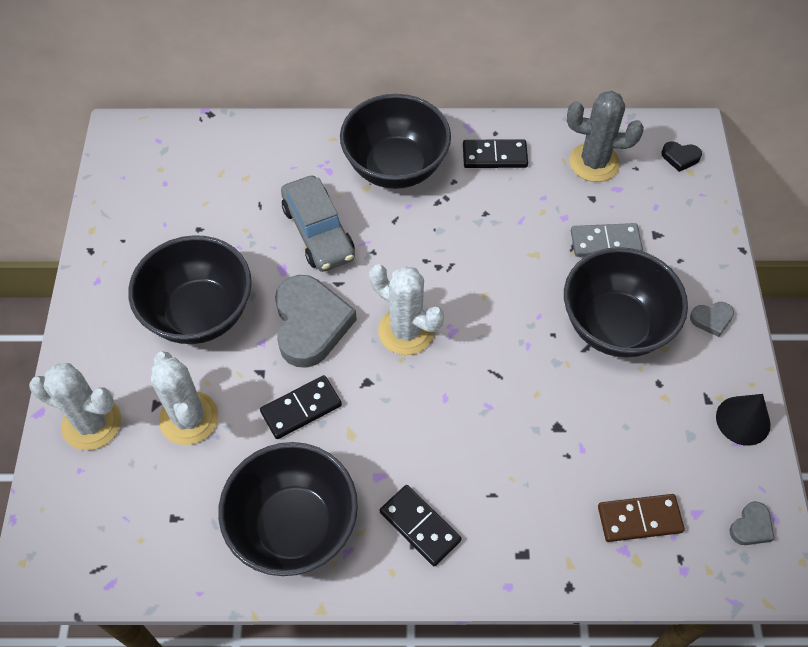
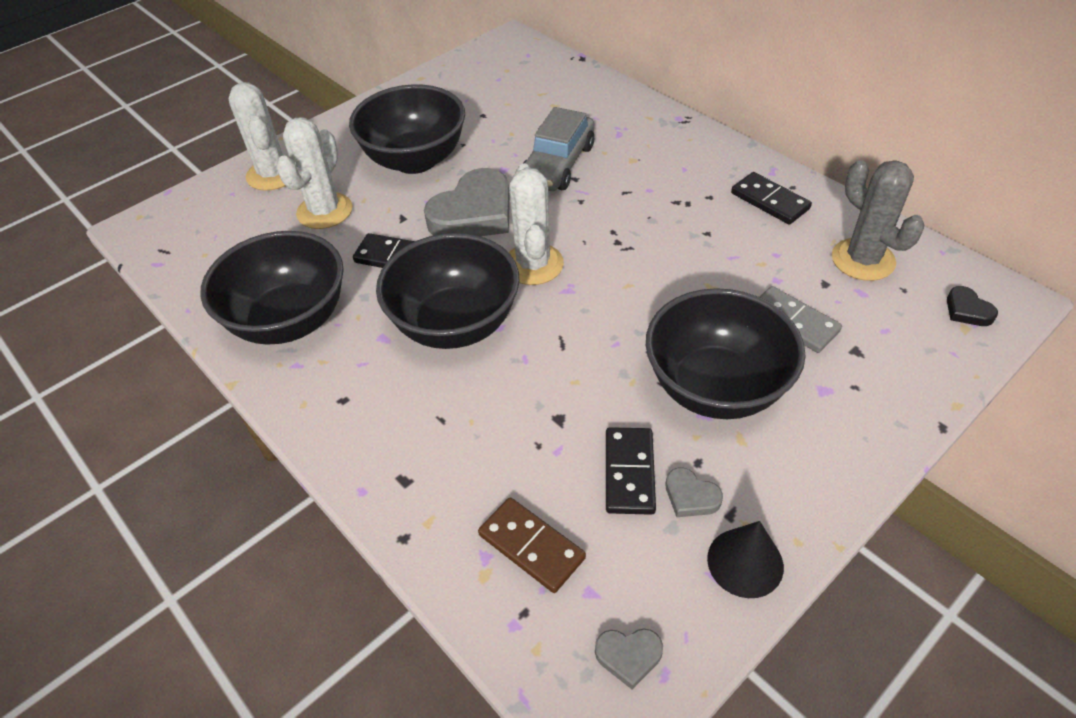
camera: 50 degrees right, 10 degrees down
black bowl [340,94,451,189] -> black bowl moved to [376,233,520,349]
black domino [380,485,461,566] -> black domino moved to [606,427,656,515]
grey heart [690,302,734,337] -> grey heart moved to [666,468,723,517]

